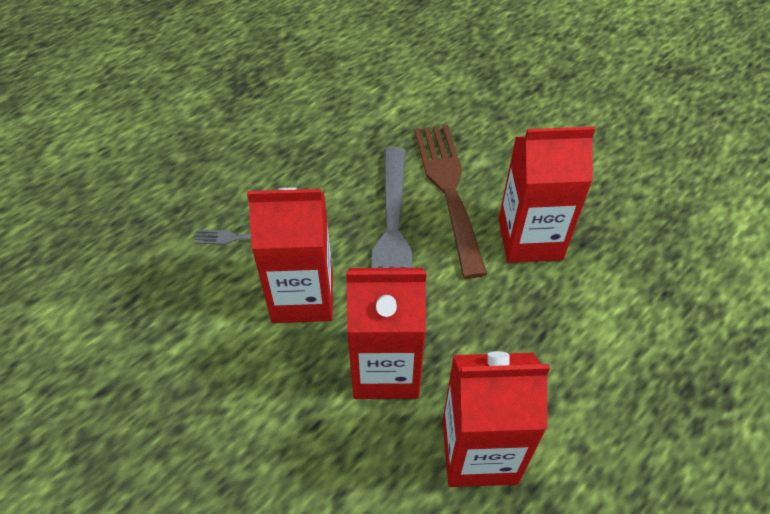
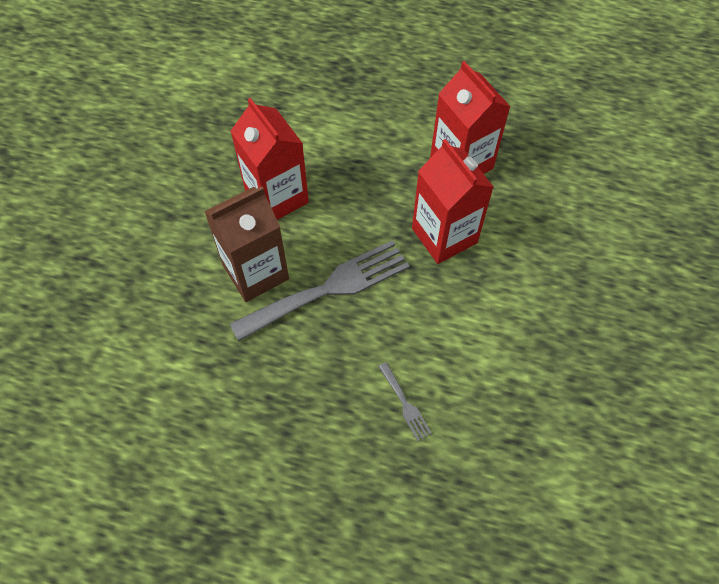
camera: 120 degrees left, 10 degrees up
red carton [247,188,333,323] -> none
brown fork [414,125,487,279] -> brown carton [204,186,289,302]

